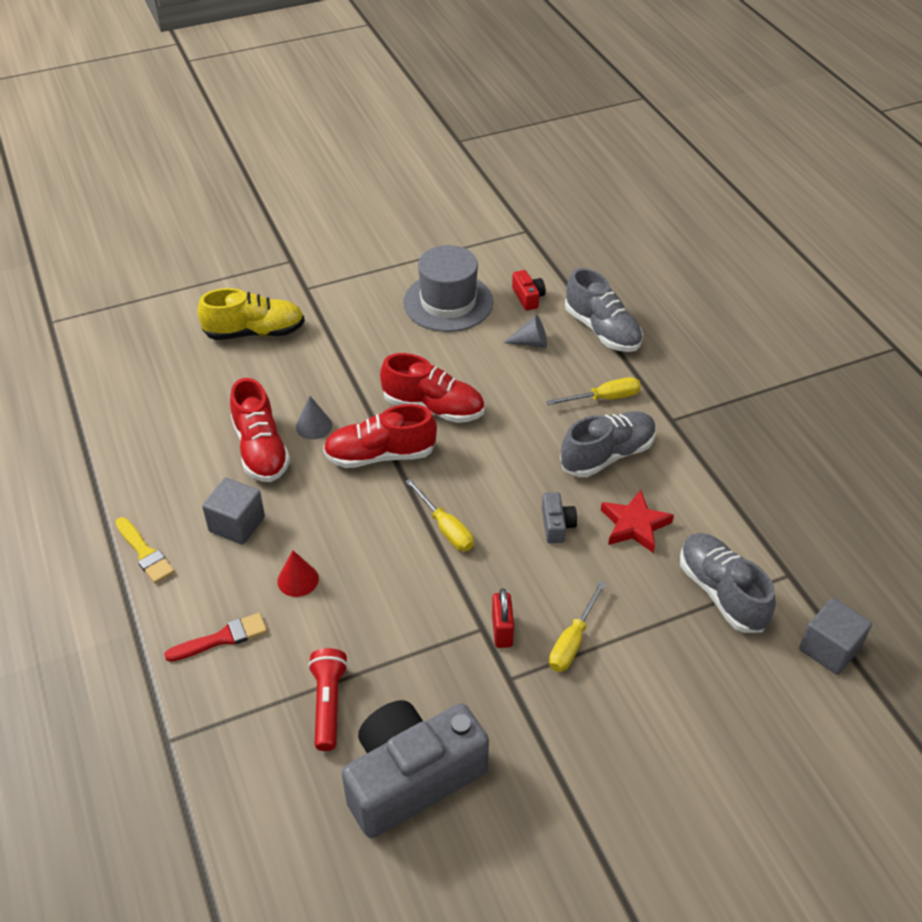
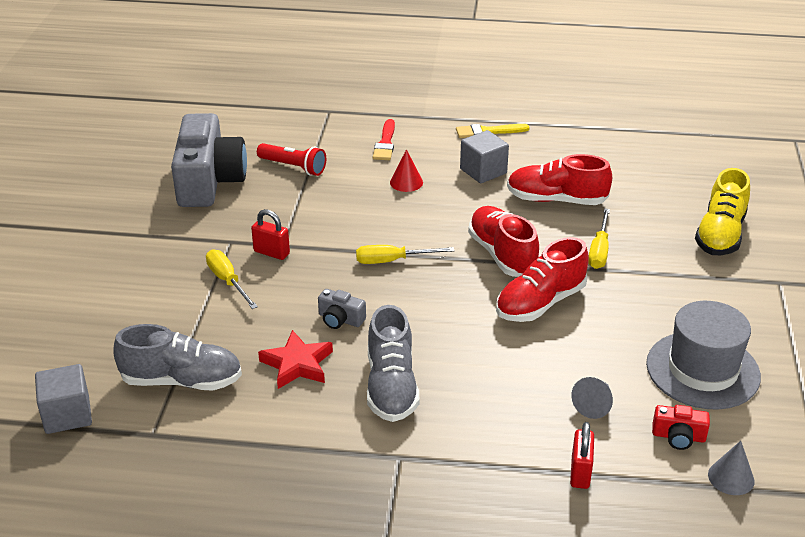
camera: 120 degrees right, 10 degrees down
grey cone [296,396,332,440] -> grey cone moved to [708,441,755,495]
red shoe [323,404,437,468] -> red shoe turned 45 degrees counterclockwise [468,206,539,277]
yellow screwdriver [546,377,641,405] -> yellow screwdriver moved to [588,208,610,269]
grey shoe [565,268,643,352] -> red padlock [570,422,594,489]

